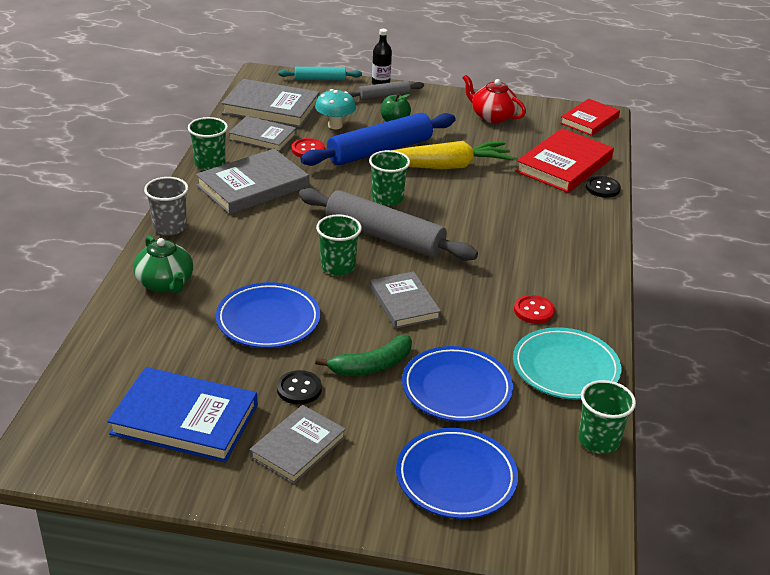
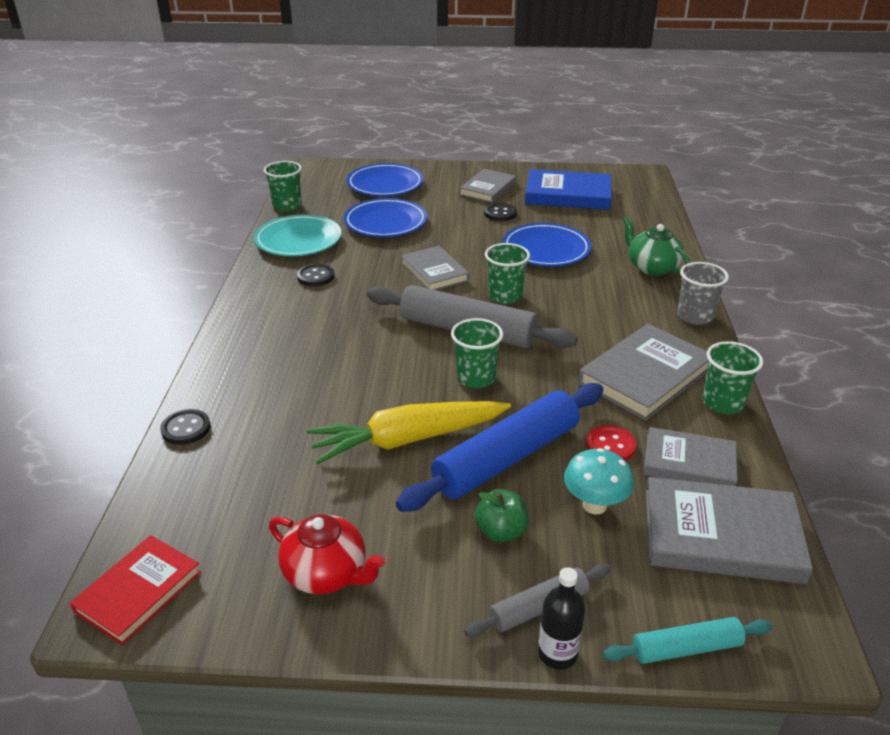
camera: 175 degrees right, 0 degrees up
green banana [315,335,412,376] -> none
red button [514,295,555,324] -> black button [297,264,335,286]
red book [516,128,614,193] -> none

